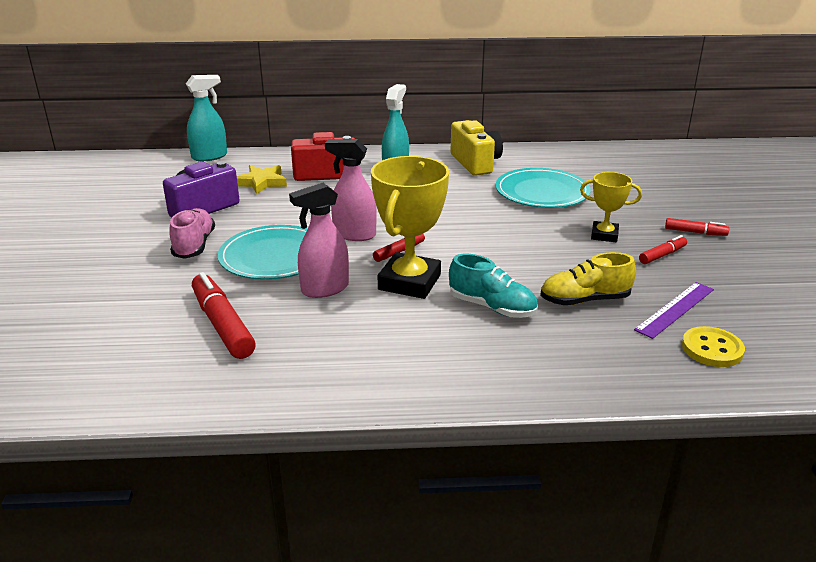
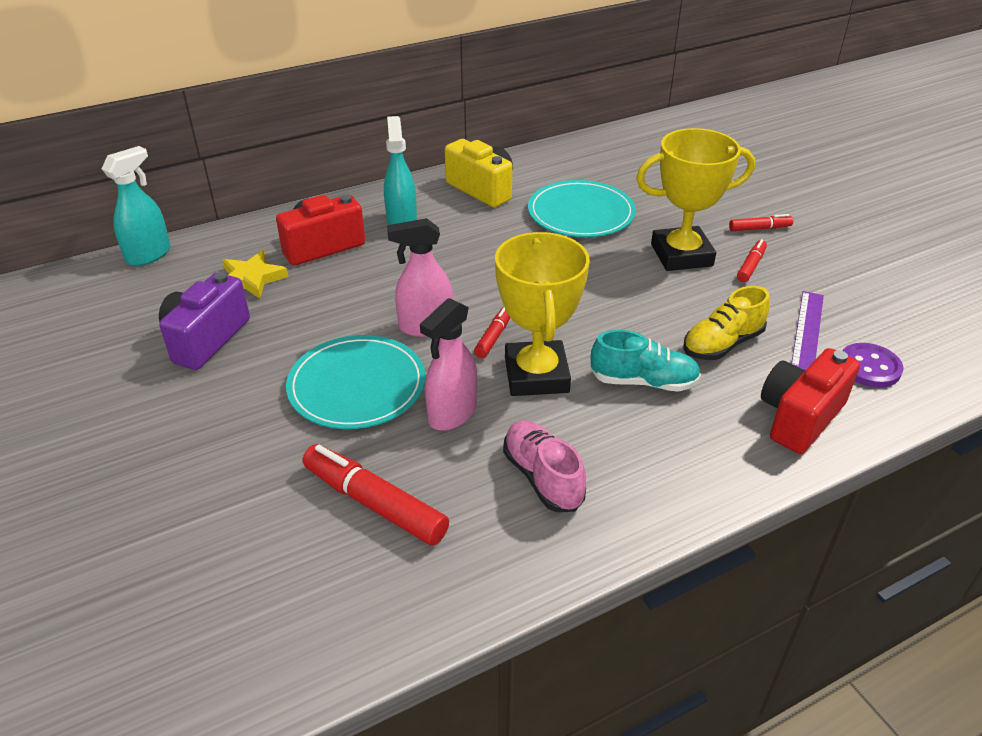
camera: 25 degrees left, 10 degrees up
pink shoe [169,208,215,259] -> pink shoe moved to [503,420,586,512]
yellow trophy [580,172,642,242] -> yellow trophy [636,128,755,271], size x1.78
yellow button [682,326,745,367] -> purple button [842,343,903,388]
none -> red camera [761,348,860,454]

